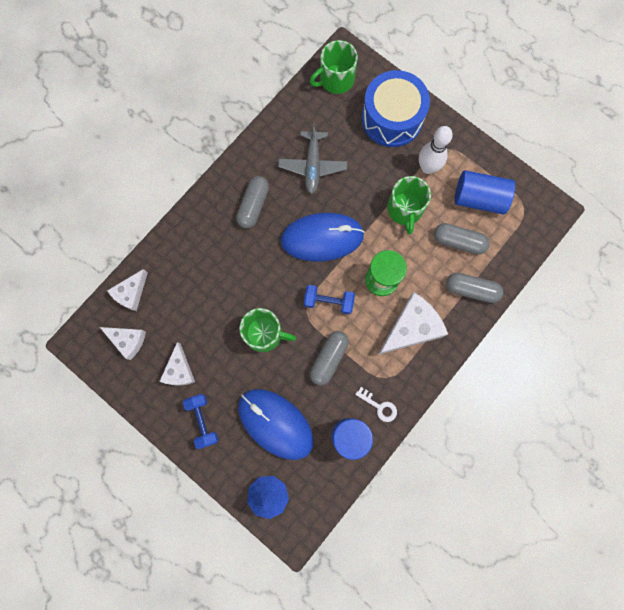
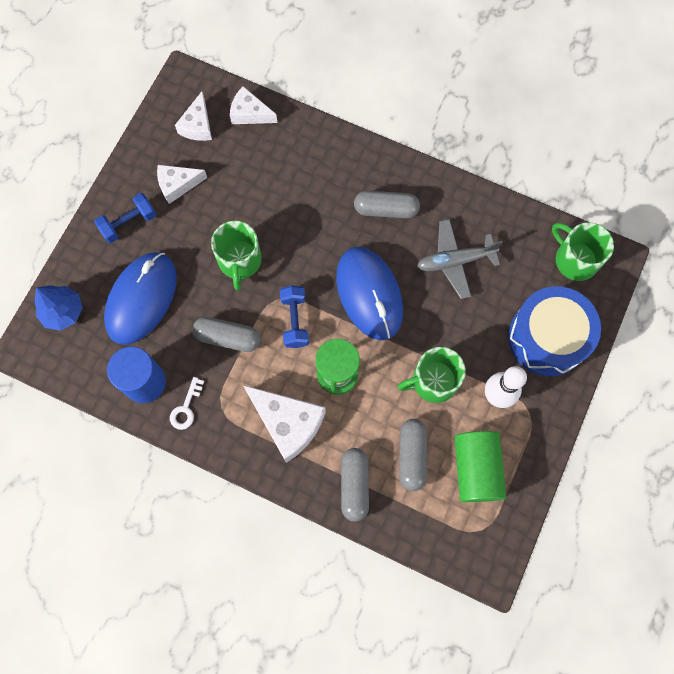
camera: 75 degrees right, 5 degrees down
blue cylinder [454,170,515,215] -> green cylinder [455,431,506,502]

